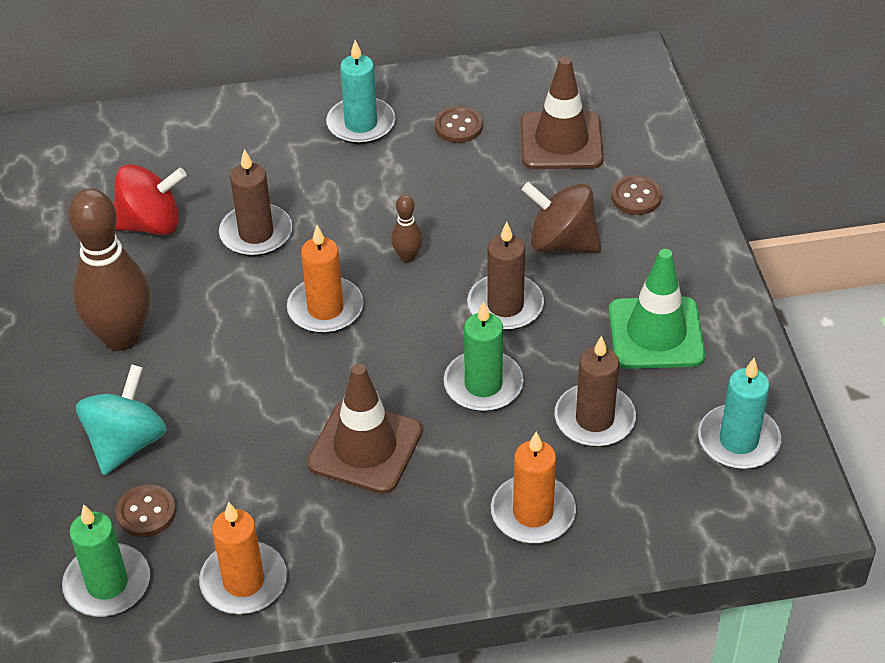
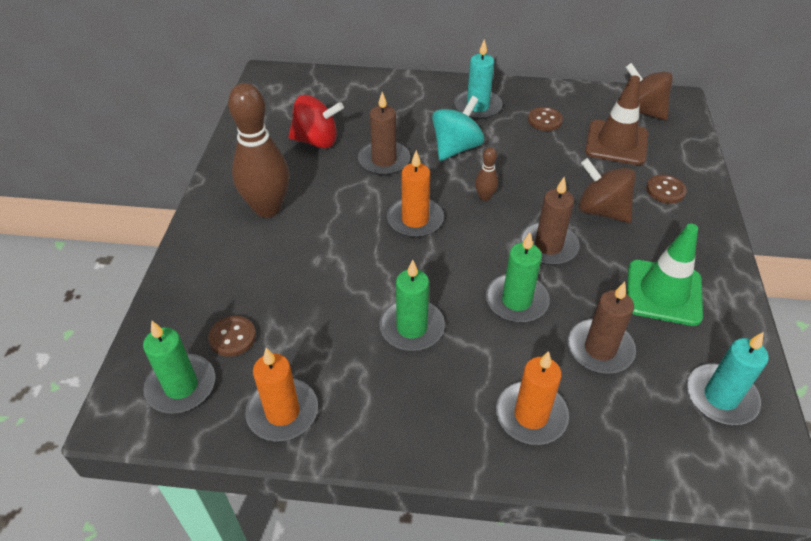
camera: 15 degrees right, 0 degrees up
turquoise spinning top [76,364,167,475] -> turquoise spinning top moved to [432,96,484,161]
brown traffic cone [307,364,423,494] -> green candle [379,260,445,351]
none -> brown spinning top [625,63,673,120]

